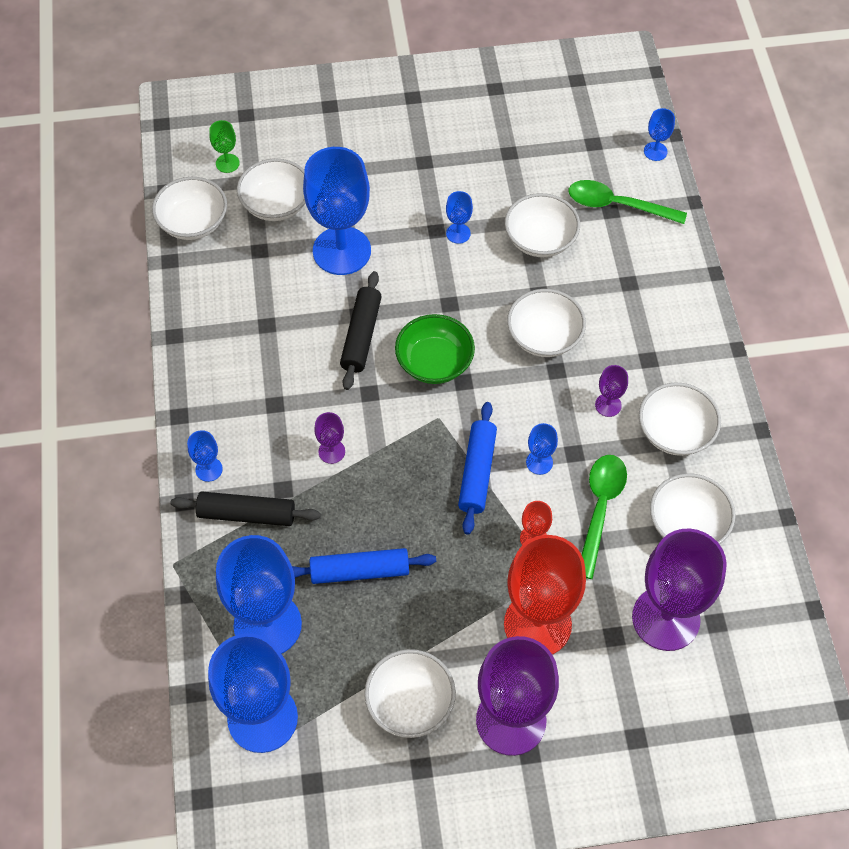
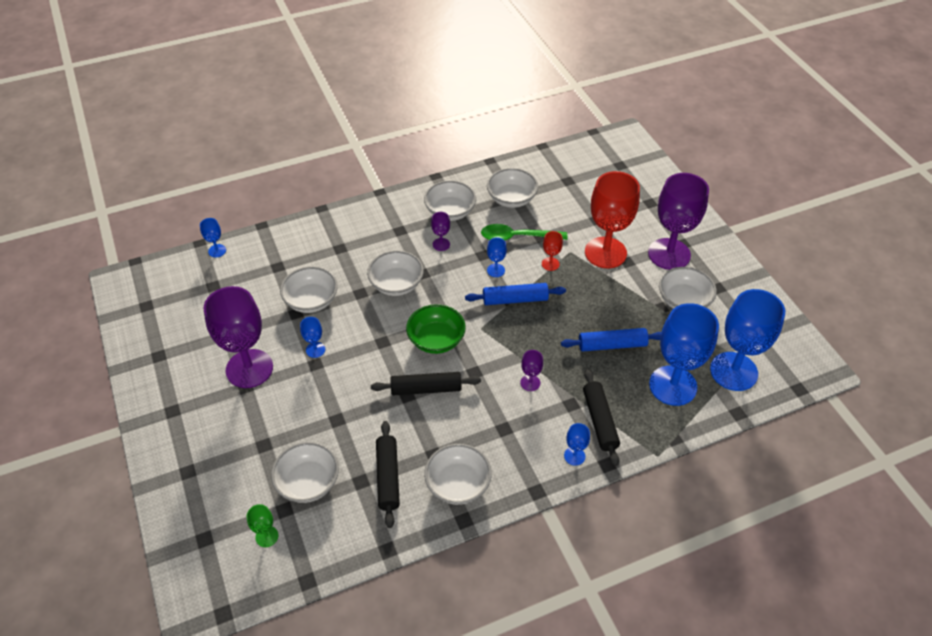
camera: 105 degrees left, 10 degrees down
white bowl [152,177,227,240] -> white bowl moved to [424,444,492,505]
blue rolling pin [292,548,436,584] -> blue rolling pin turned 75 degrees counterclockwise [561,328,661,352]
blue goblet [303,147,371,275] -> none
green spoon [569,180,687,224] -> none
purple goblet [632,529,727,651] -> purple goblet moved to [203,286,273,388]
none -> black rolling pin [376,421,400,528]

